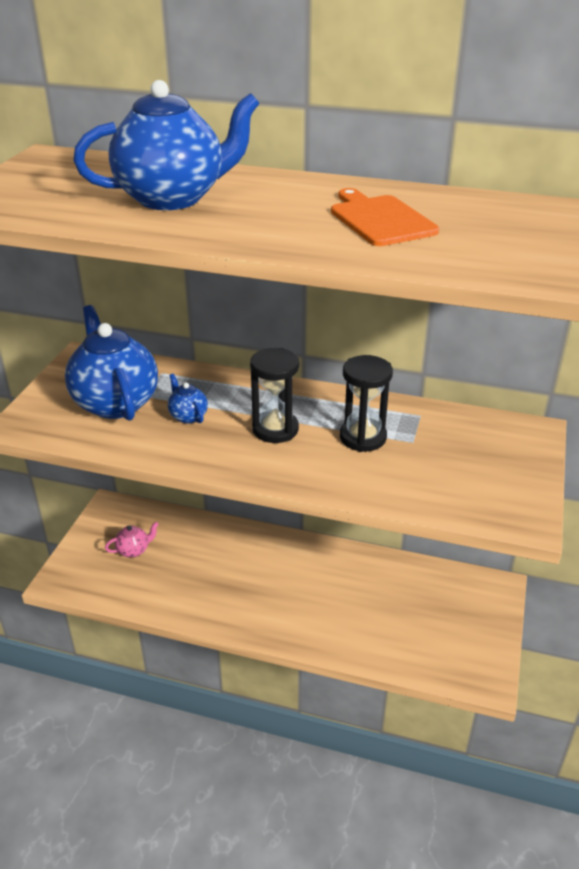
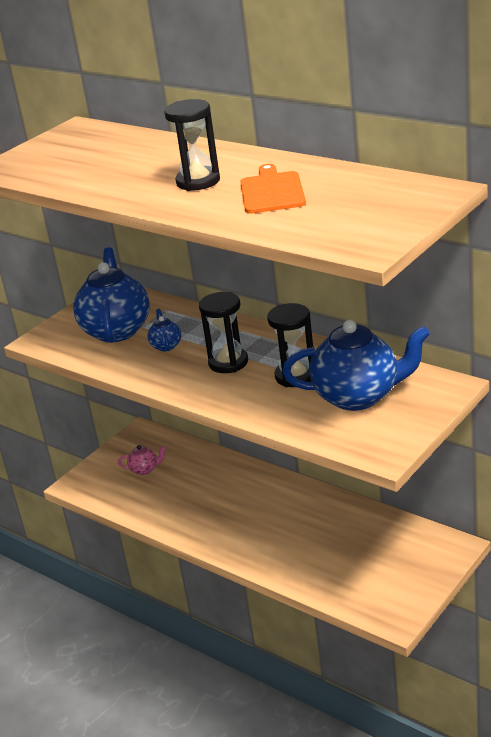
camera: 25 degrees right, 5 degrees down
blue teapot [73,80,260,210] -> blue teapot moved to [283,320,430,411]
none -> black hourglass [164,99,220,191]

